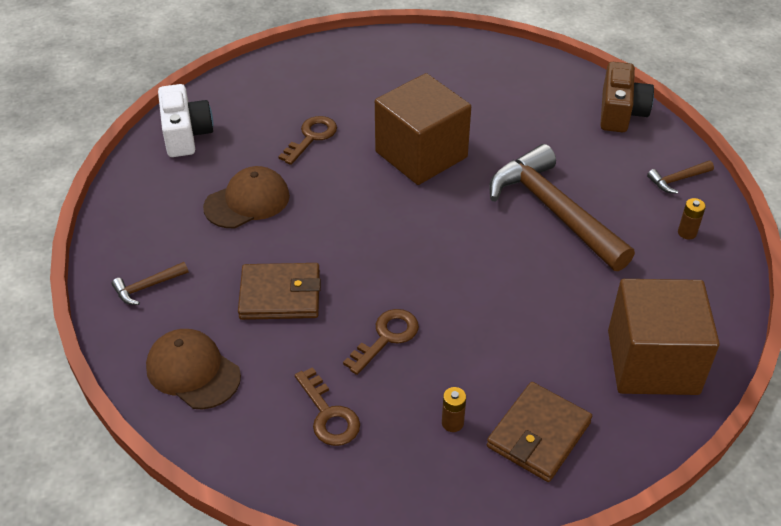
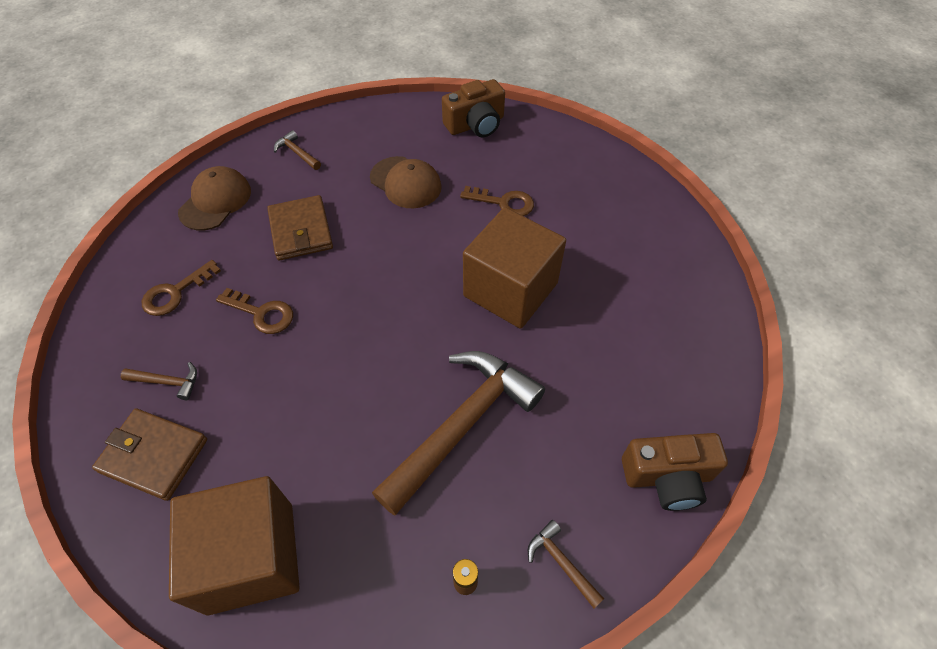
camera: 75 degrees right, 10 degrees up
white camera [158,84,213,157] -> brown camera [442,79,505,137]
brown battery [442,387,466,432] -> brown hammer [121,362,197,400]

